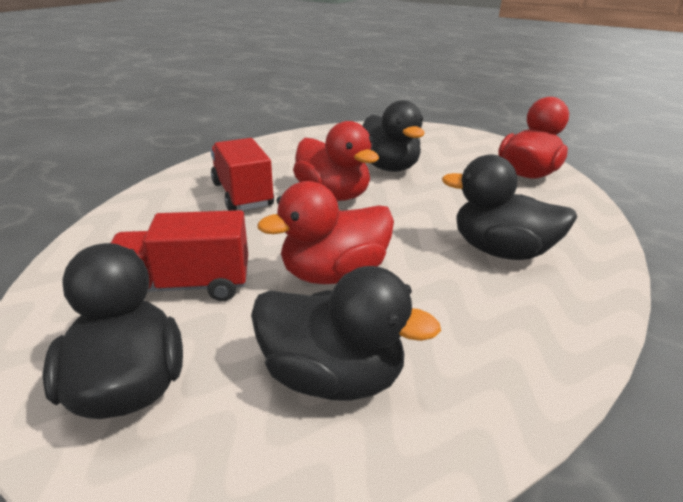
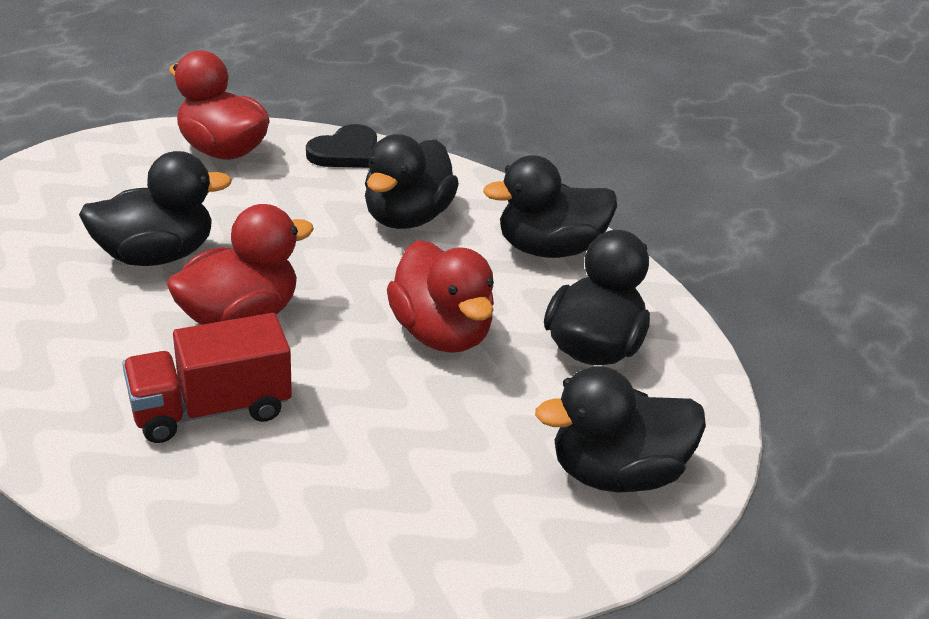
camera: 90 degrees left, 5 degrees up
red truck [111,210,248,301] -> none
none -> black heart [306,124,377,168]
none -> black duck [483,155,617,258]

